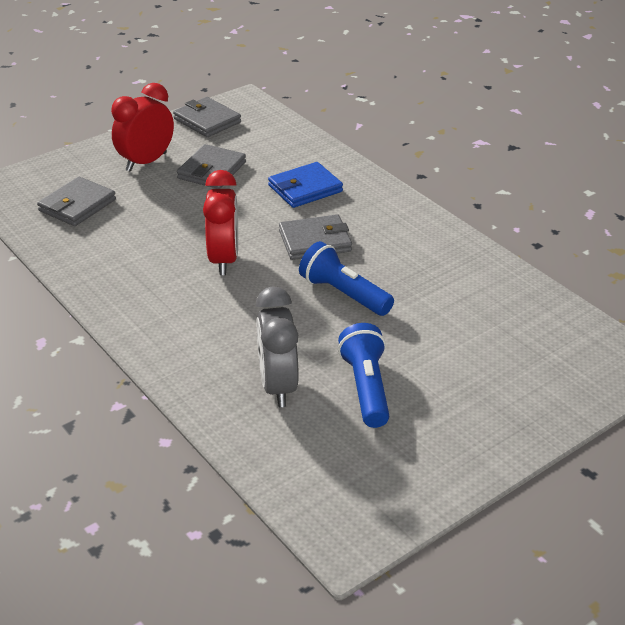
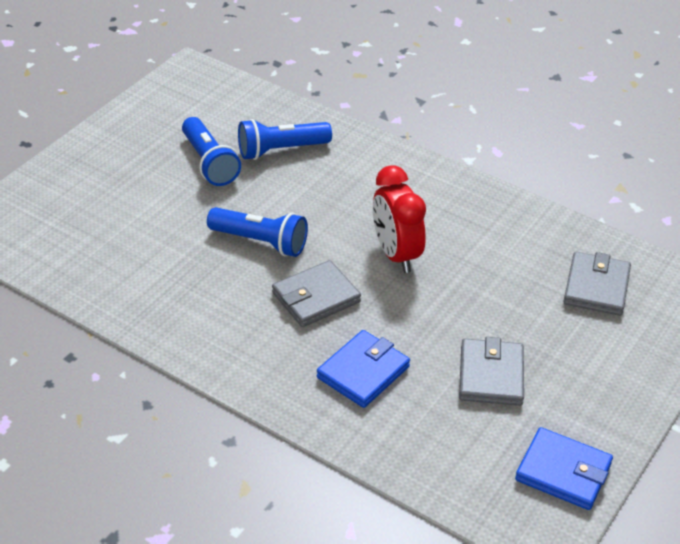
camera: 160 degrees right, 5 degrees up
red clock [111,83,174,172] -> none
grey wallet [173,97,241,137] -> blue wallet [515,427,613,510]
grey clock [256,286,299,407] -> blue flashlight [238,119,332,160]

